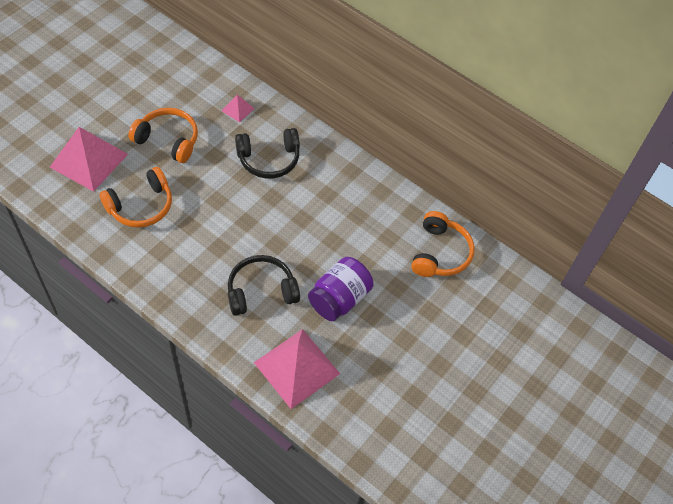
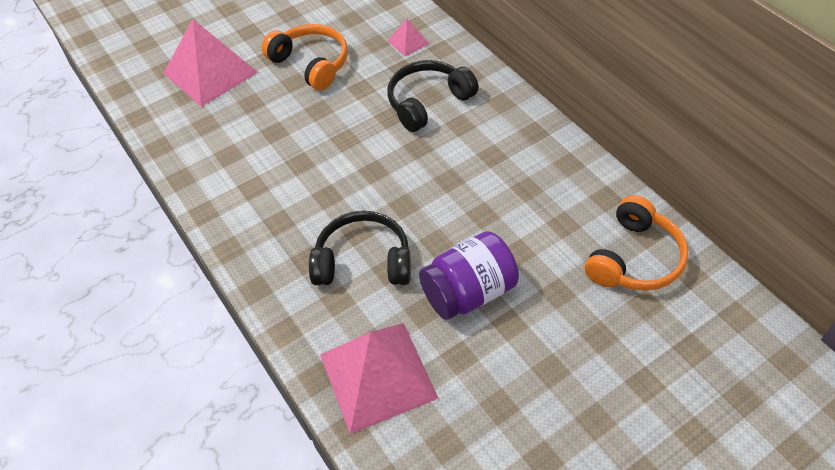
camera: 25 degrees right, 5 degrees down
orange headphones [99,167,172,228] -> none
black headphones [235,128,300,179] -> black headphones turned 135 degrees clockwise [388,60,479,132]

